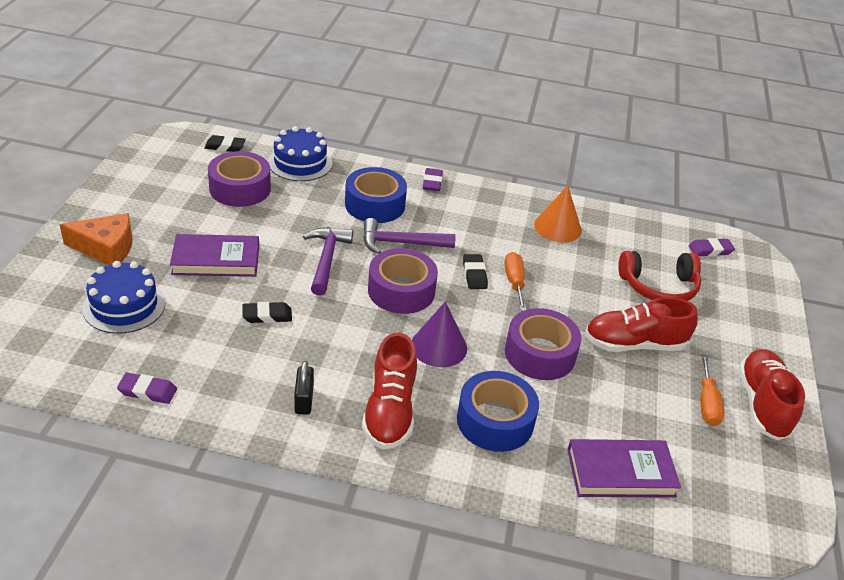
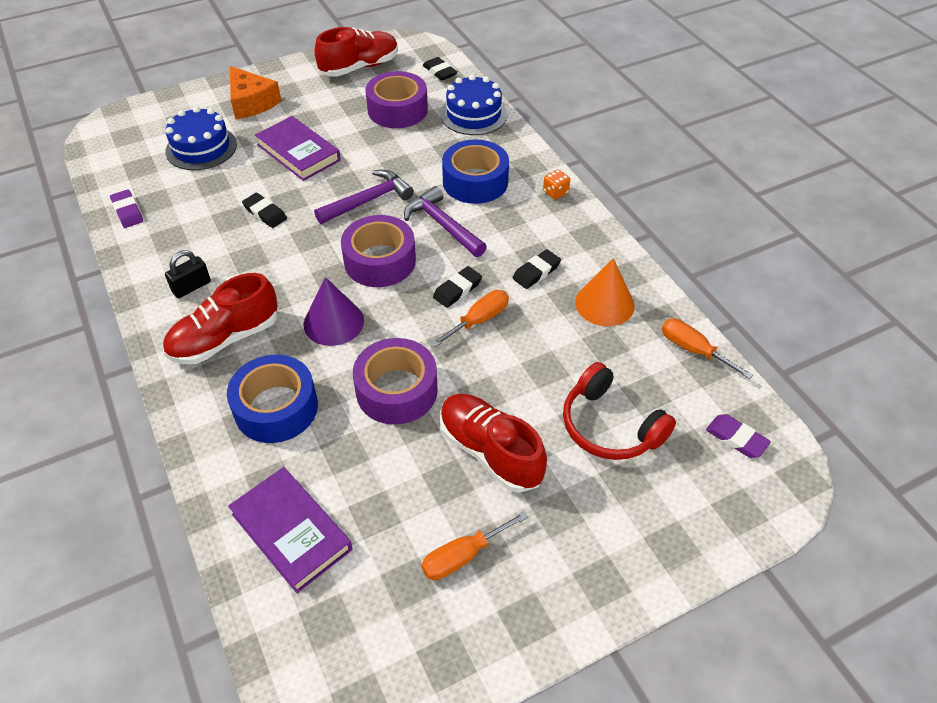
camera: 55 degrees right, 10 degrees up
purple eraser [423,168,443,191] -> orange dice [543,169,570,200]
red shoe [739,349,805,440] -> red shoe moved to [314,27,398,77]
none -> black eraser [512,249,561,289]
none -> orange screwdriver [662,318,753,379]

